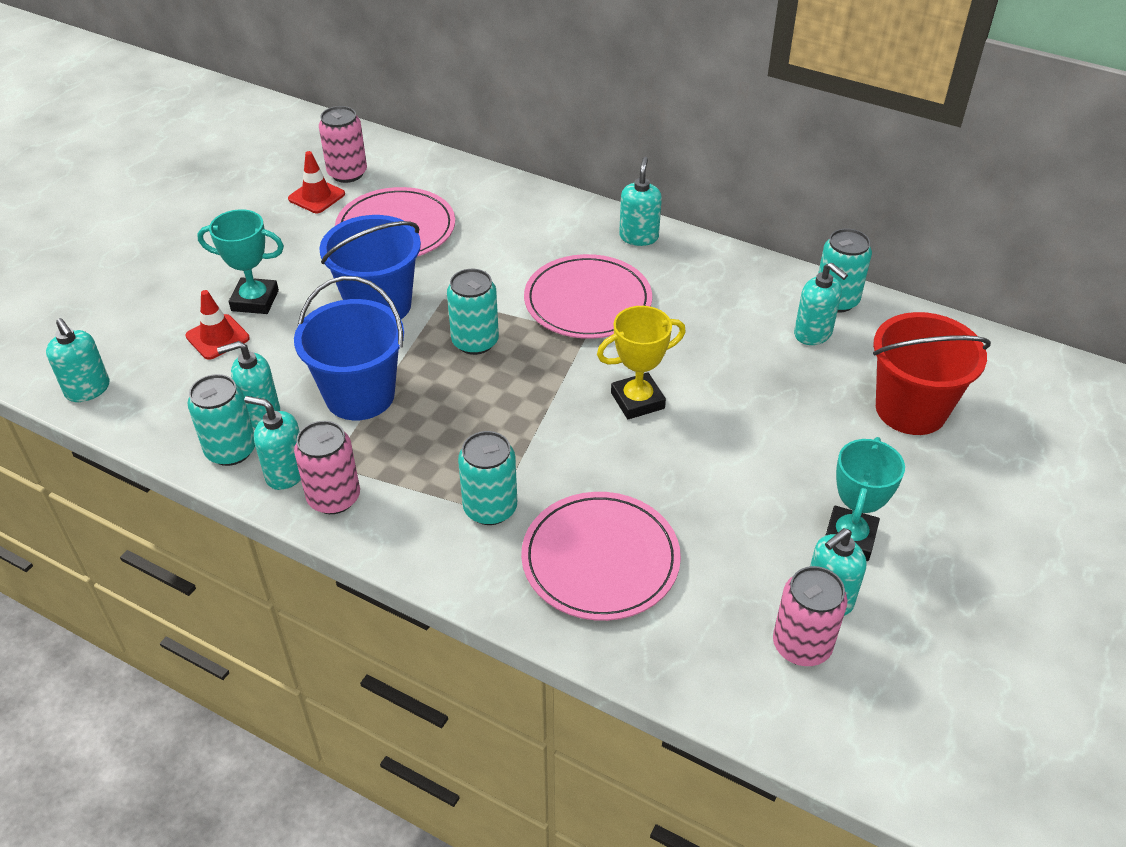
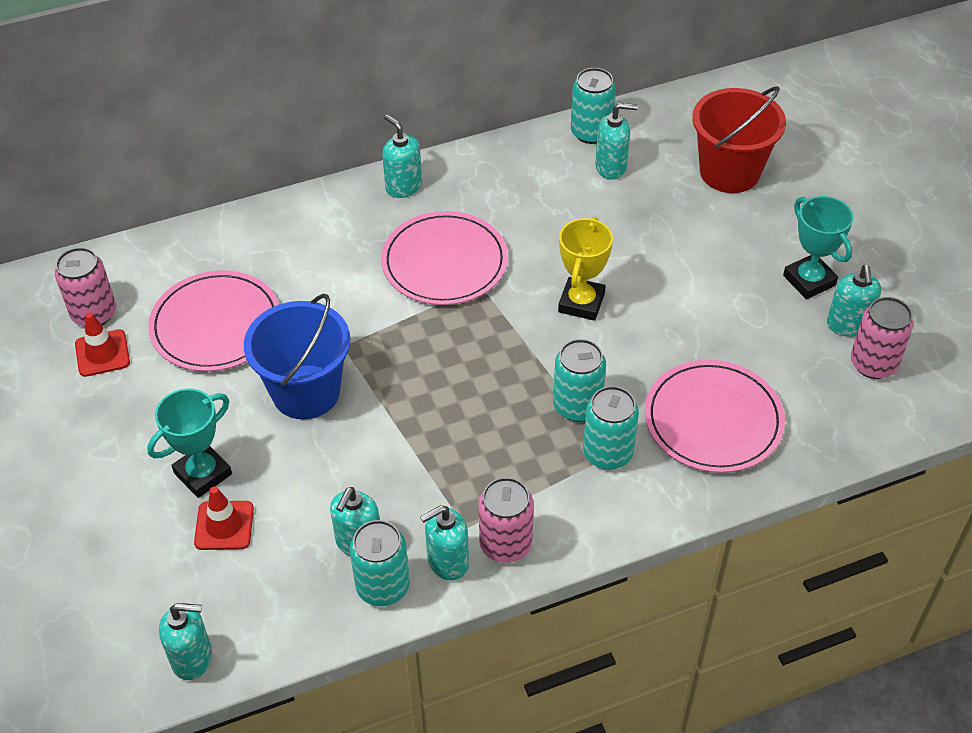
camera: 50 degrees left, 5 degrees up
blue bucket [294,276,404,420] -> none
turquoise can [447,269,499,355] -> turquoise can moved to [553,339,606,422]

